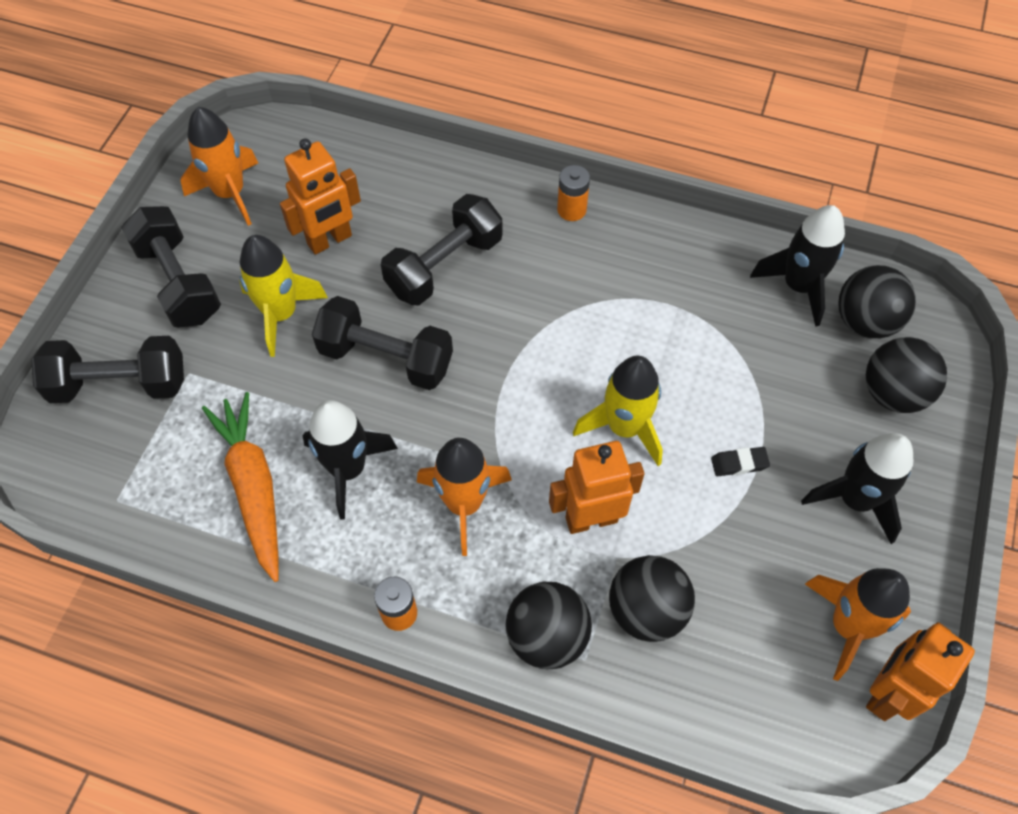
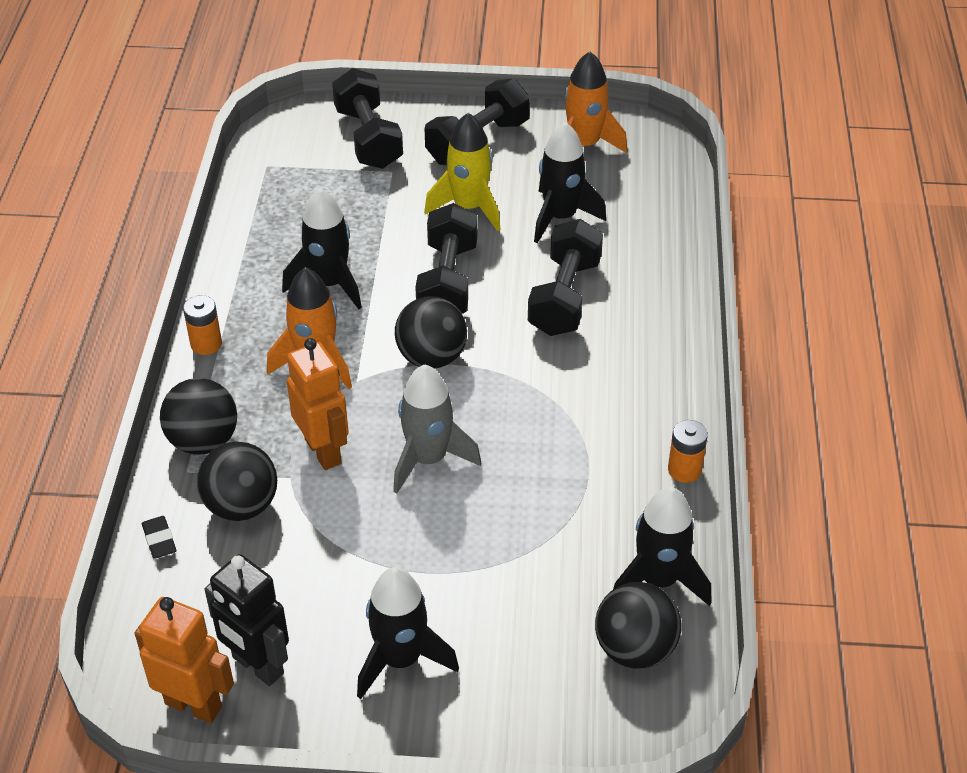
camera: 75 degrees right, 15 degrees down
orange carrot [202,392,279,582] -> none
orange robot [280,138,361,255] -> black rocket [534,122,606,243]
black dumbbell [381,194,502,305] -> black dumbbell turned 75 degrees clockwise [528,219,603,336]
orange battery [557,165,590,221] -> orange battery moved to [668,420,708,483]
yellow rocket [573,356,663,466] -> grey rocket [393,364,481,494]
black eraser [711,447,770,476] -> black eraser moved to [142,516,176,559]
orange rocket [805,568,911,681] -> black robot [205,554,289,686]
black ball [866,337,947,413] -> black ball moved to [395,296,467,369]

